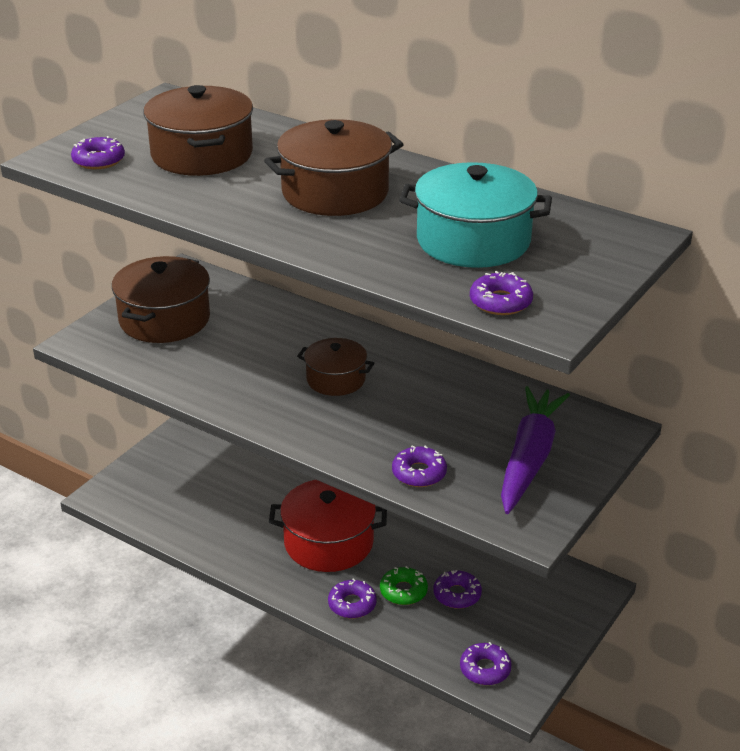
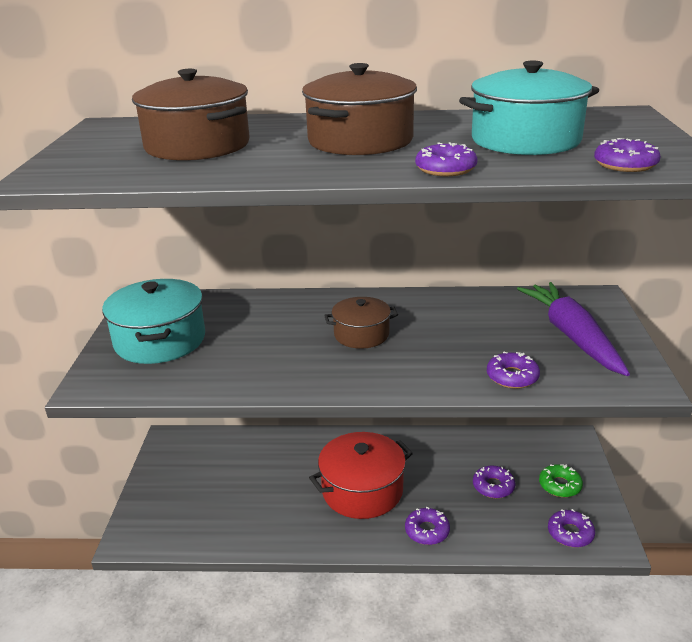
camera: 30 degrees left, 5 degrees down
purple donut [71,136,125,169] -> purple donut moved to [415,142,478,176]
brown pot [112,256,210,343] -> turquoise pot [102,279,205,364]
green donut [380,566,428,605] -> green donut moved to [539,464,583,497]

